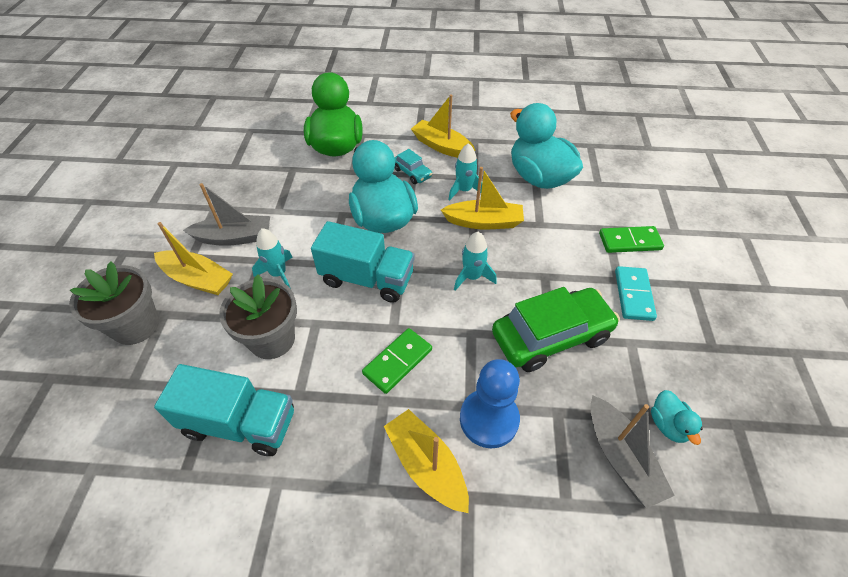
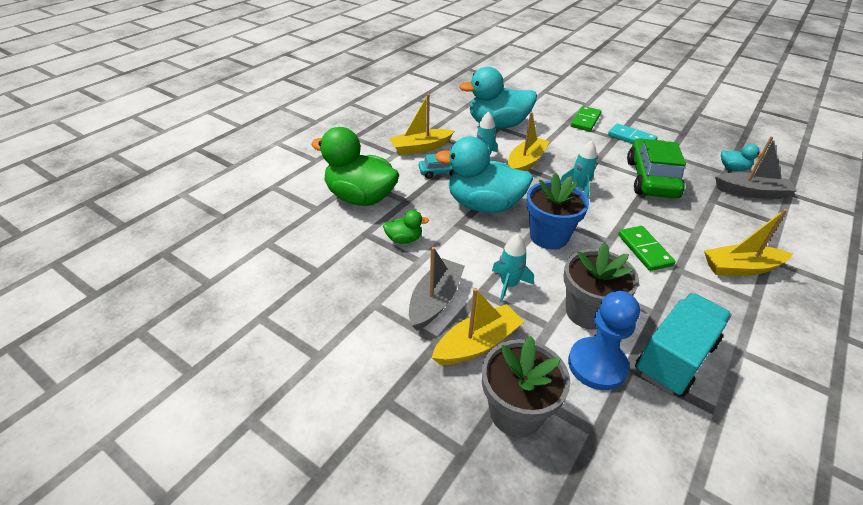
camera: 60 degrees left, 10 degrees down
turquoise truck [311,221,415,303] -> blue flower pot [526,173,589,249]
blue pawn [460,359,520,448] -> blue pawn moved to [568,291,640,390]
none -> green duck [383,210,429,244]

